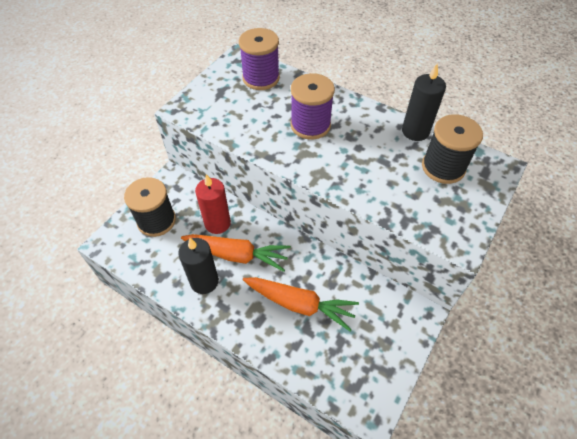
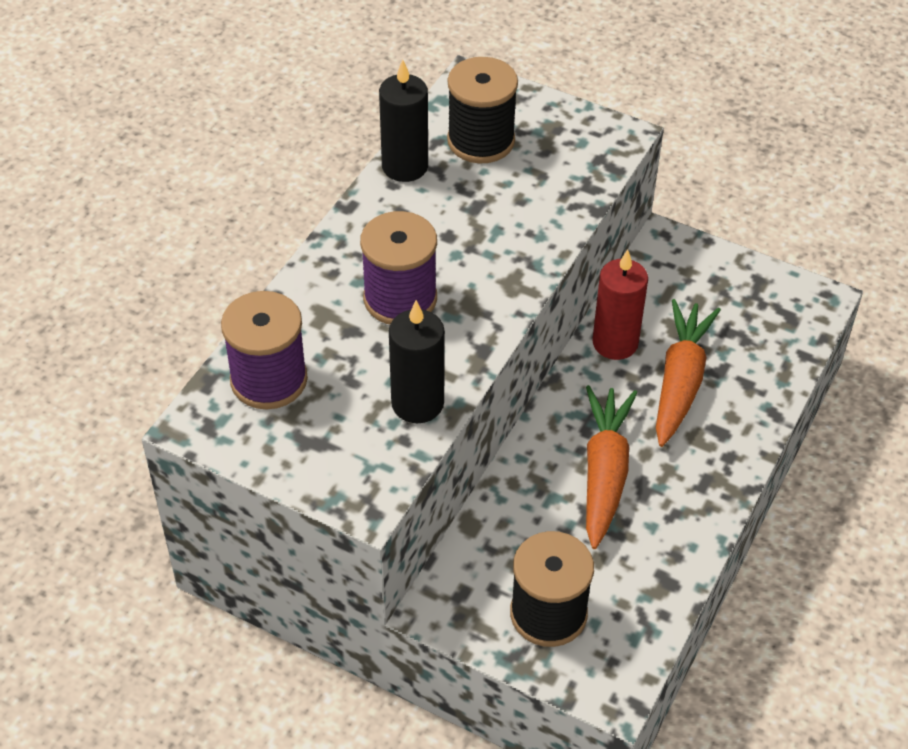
camera: 95 degrees left, 5 degrees down
black candle [178,238,219,294] -> black candle moved to [389,300,445,423]
red candle [195,174,231,234] -> red candle moved to [592,249,648,360]

